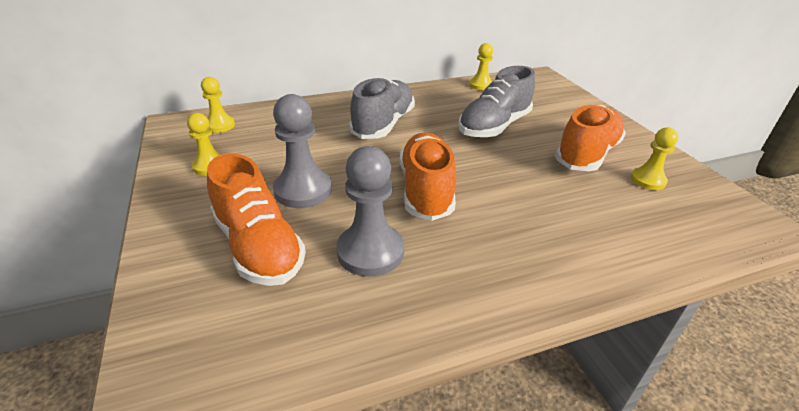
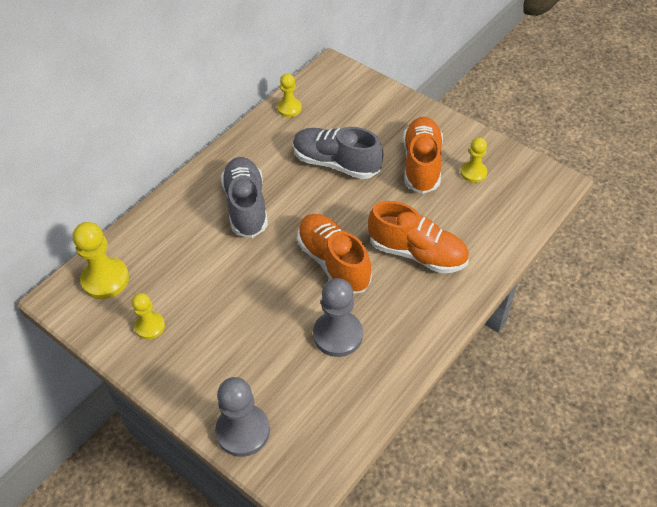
camera: 30 degrees left, 15 degrees up
yellow pawn [201,77,235,133] -> yellow pawn [73,222,129,299], size x1.64
orange shoe [207,153,306,286] -> orange shoe moved to [368,201,469,273]
grey pawn [273,94,332,208] -> grey pawn moved to [215,377,270,457]
grey shoe [458,66,535,138] -> grey shoe turned 105 degrees clockwise [293,127,383,179]

